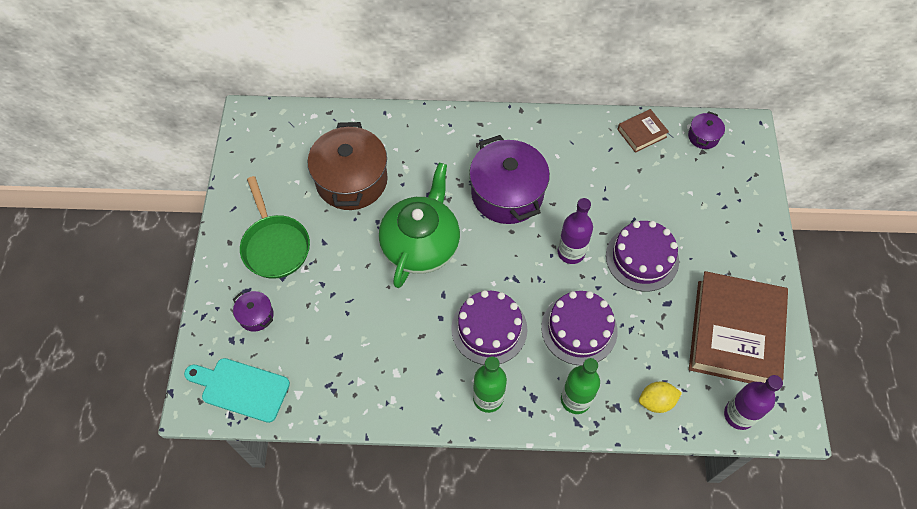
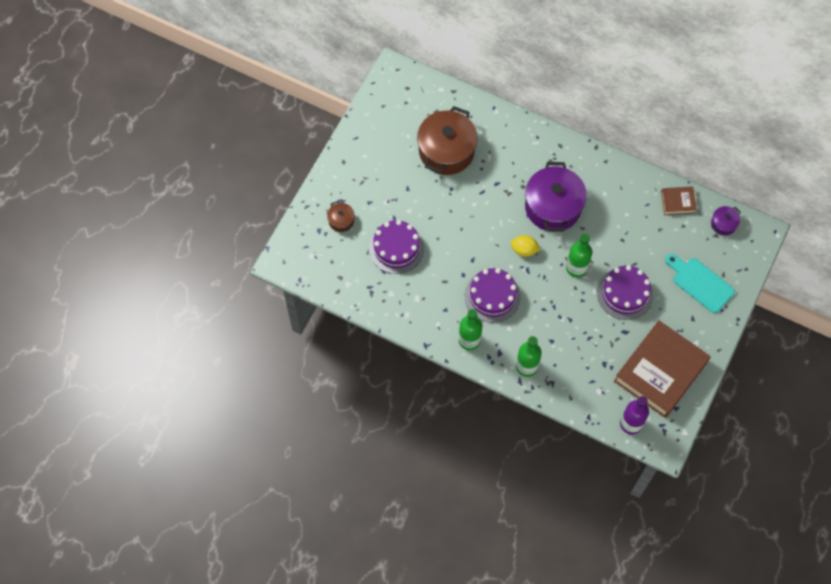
camera: 25 degrees right, 5 degrees up
turquoise cutting board [184,358,290,423] -> turquoise cutting board moved to [665,254,735,313]
purple pot [233,291,274,331] -> brown pot [327,201,355,232]
green pan [240,176,310,279] -> none
green teapot [379,163,460,288] -> none
purple cake [541,291,618,366] -> purple cake moved to [369,220,424,274]
purple bottle [557,198,593,264] -> green bottle [566,234,592,278]
yellow lemon [639,381,682,413] -> yellow lemon moved to [511,235,541,257]

